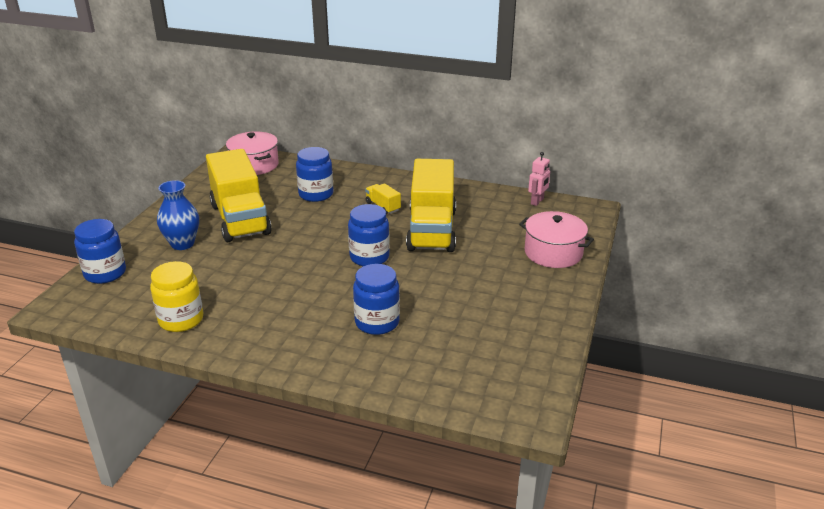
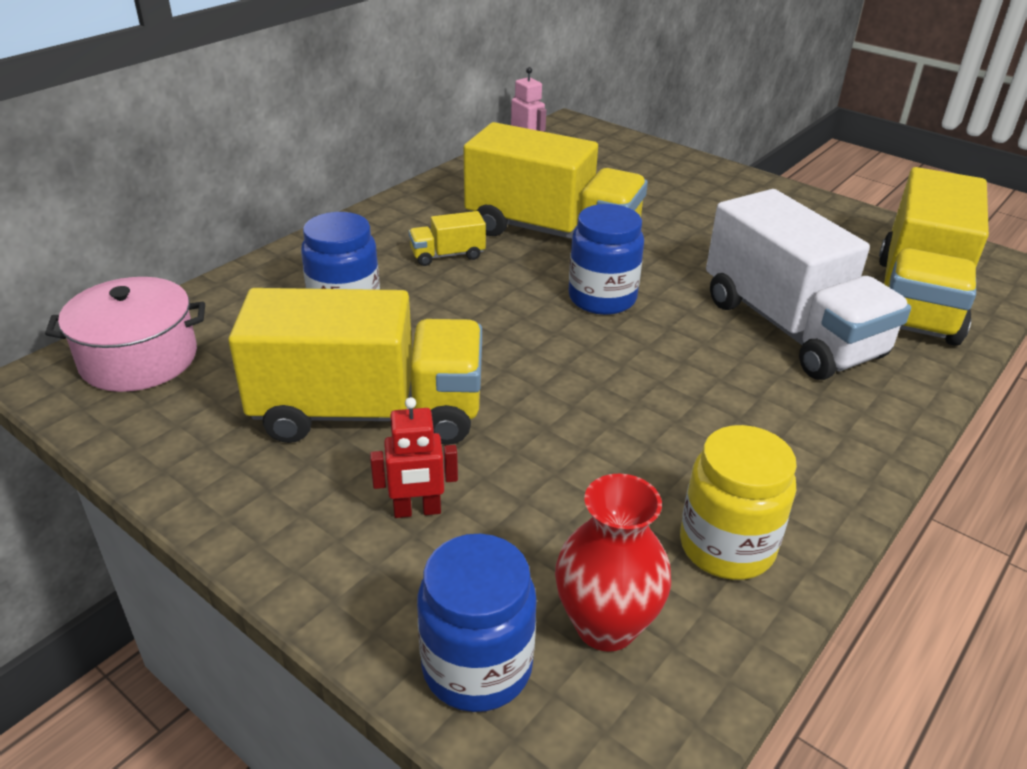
camera: 70 degrees left, 5 degrees up
blue vase [157,180,199,250] -> red robot [370,397,458,518]
blue jar [353,264,400,335] -> white truck [706,189,911,380]
pink pot [519,211,594,268] -> none
none -> red vase [555,473,671,652]
none -> yellow truck [879,167,989,346]

